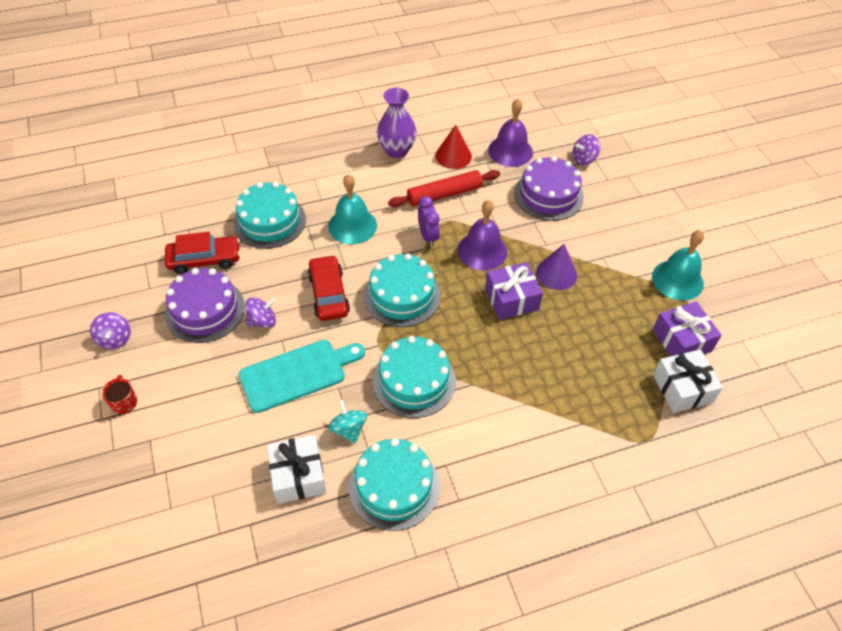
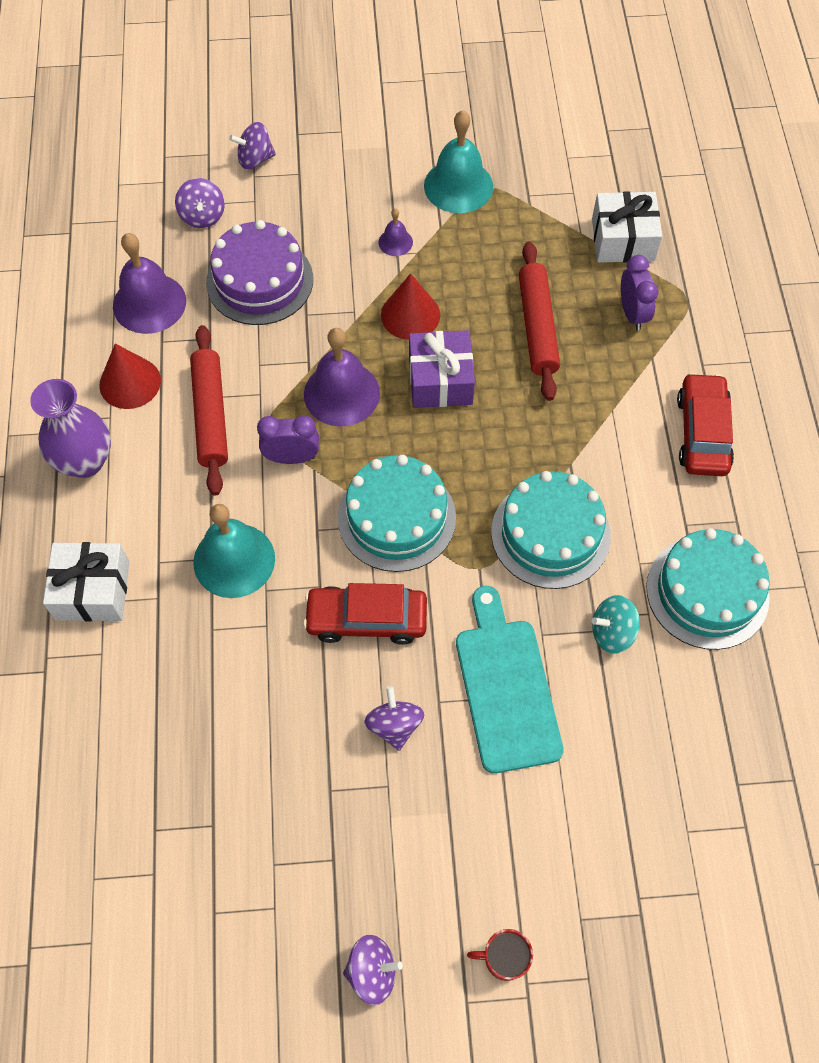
camera: 75 degrees left, 10 degrees up
red car [165,232,240,274] -> red car moved to [677,373,734,476]
purple cake [165,268,245,343] -> none
turquoise cake [234,182,306,249] -> none
white gift [267,435,326,504] -> white gift moved to [43,542,130,621]
purple cone [536,244,577,290] -> red cone [381,273,440,340]
purple gift [653,301,722,356] -> none
none -> purple spinning top [229,122,276,170]
none -> purple bell [378,208,413,256]
none -> red rolling pin [519,242,560,401]
none -> purple clock [621,255,658,331]

